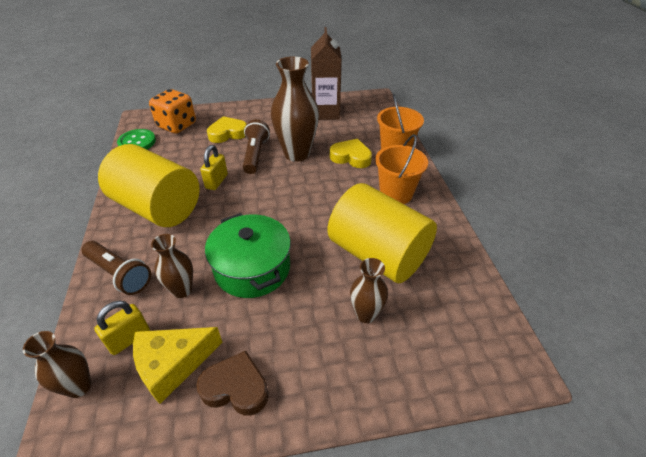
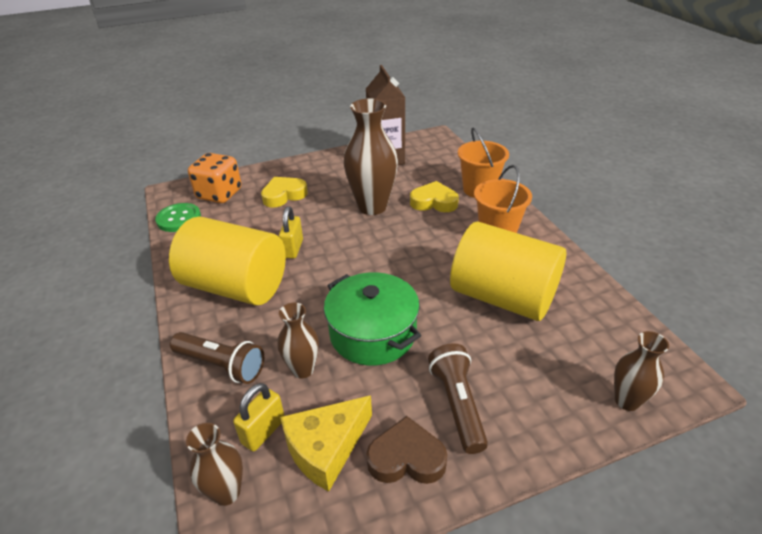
camera: 10 degrees left, 5 degrees down
brown flashlight [243,119,270,174] -> brown flashlight moved to [428,343,488,454]
brown vase [350,258,388,323] -> brown vase moved to [614,331,669,411]

